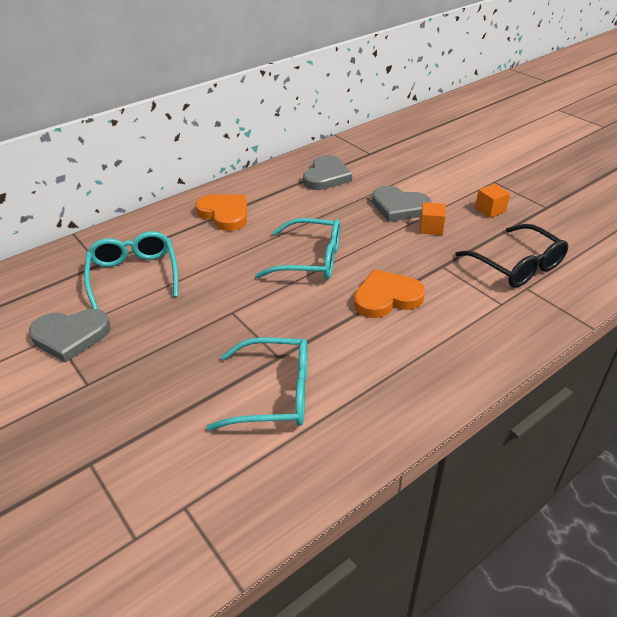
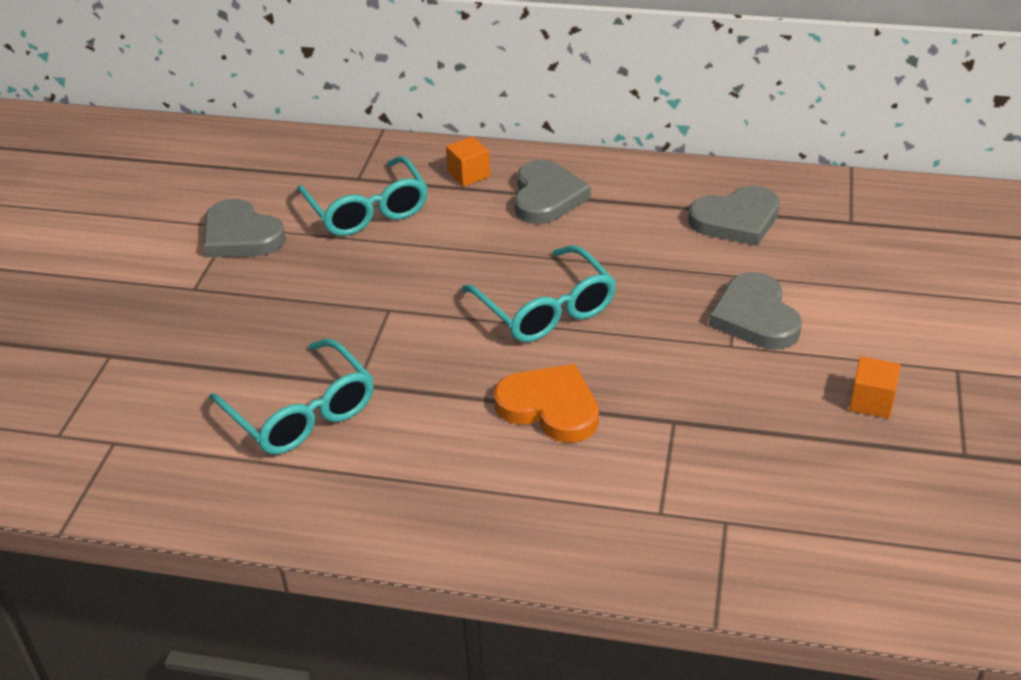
camera: 50 degrees right, 0 degrees up
turquoise glasses [84,231,178,309] -> turquoise glasses turned 120 degrees clockwise [297,156,428,236]
orange heart [195,194,247,231] -> grey heart [514,160,591,224]
orange cube [420,202,446,235] -> orange cube moved to [446,136,490,187]
black glasses [455,224,568,287] -> none

